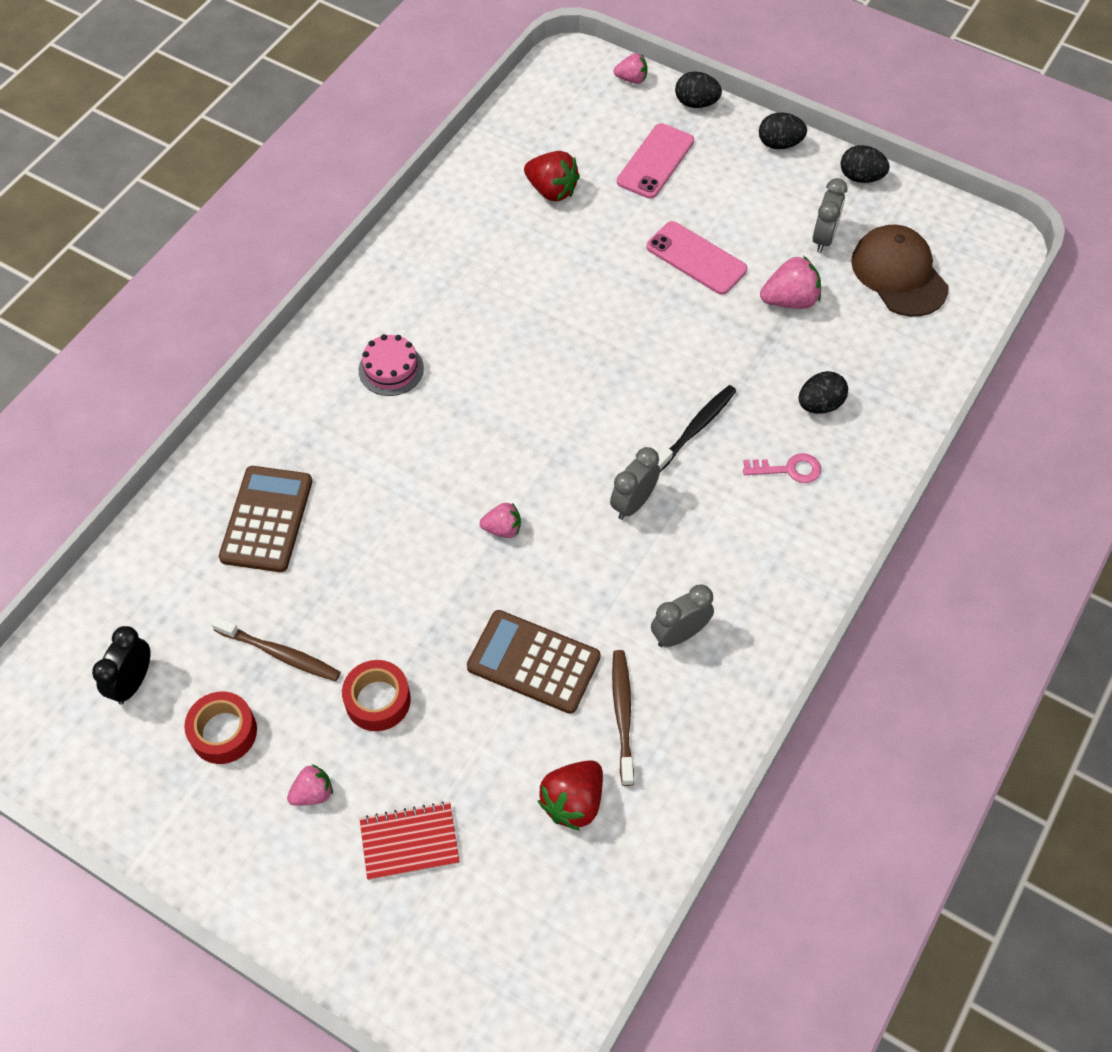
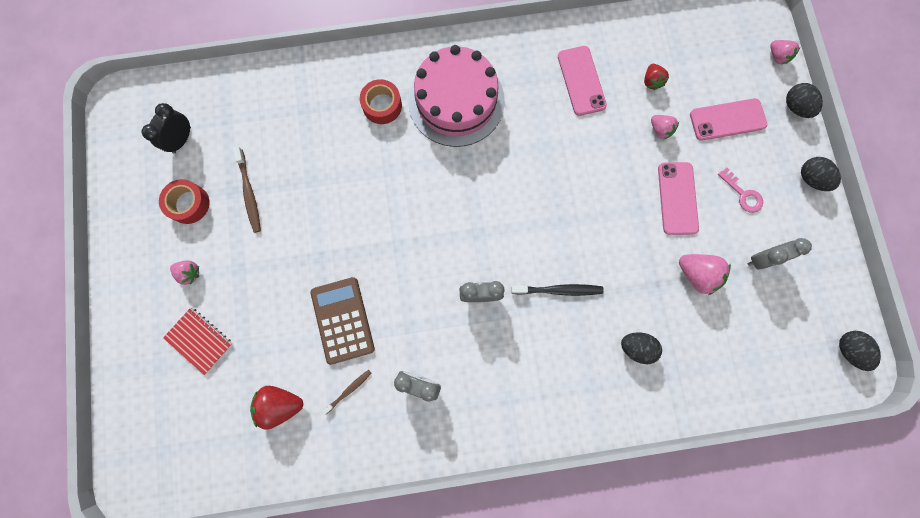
camera: 50 degrees right, 20 degrees up
black clock [92,626,150,705] -> black clock turned 45 degrees counterclockwise [142,103,191,153]
brown calculator [219,466,312,572] -> none
red tape [342,660,411,731] -> red tape moved to [360,79,402,124]
pink cake [359,334,424,396] -> pink cake [408,45,505,147], size x2.15
pink strawberry [479,503,521,538] -> pink strawberry moved to [651,115,679,140]
red strawberry [524,151,580,202] -> red strawberry [644,64,669,90], size x0.62
brown toothbrush [612,650,634,786] -> brown toothbrush [322,370,371,415], size x0.63
pink key [743,453,821,483] -> pink key moved to [718,168,763,213]
black egg [840,145,890,183] -> black egg moved to [839,331,881,371]
brown cap [851,225,949,317] -> none
none -> pink phone [558,46,607,116]

